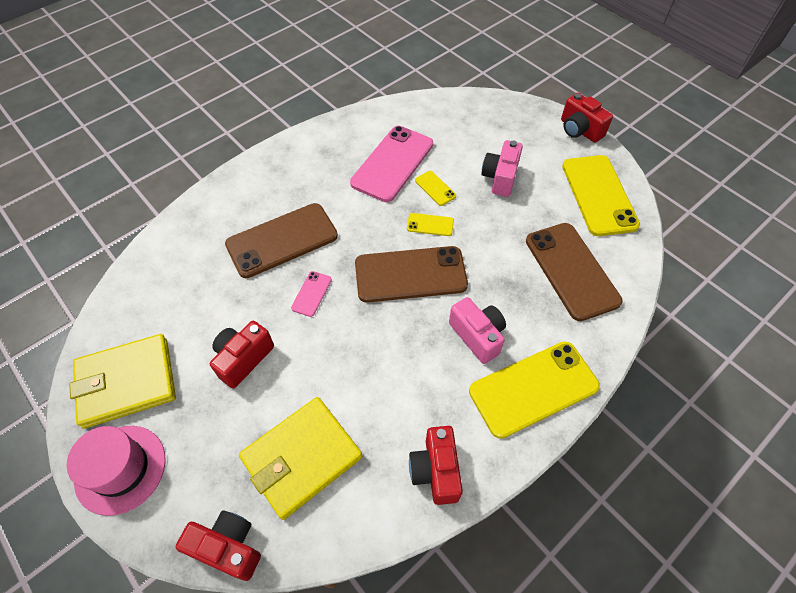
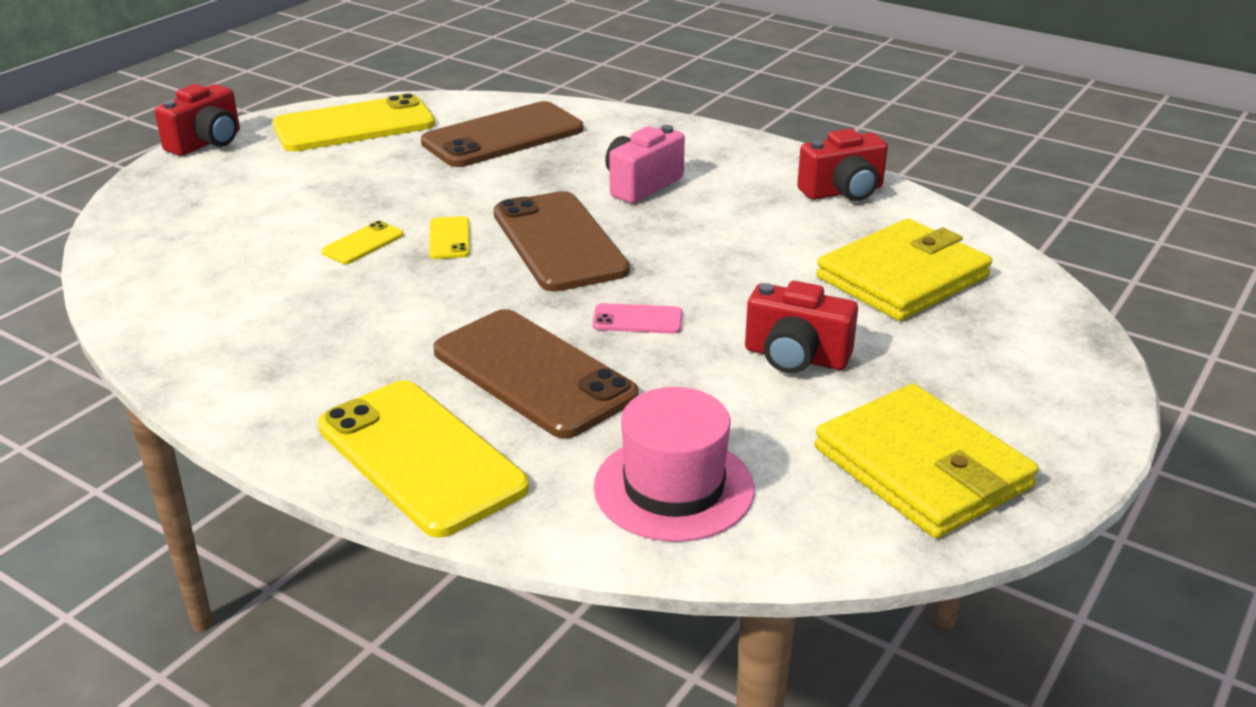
camera: 105 degrees left, 25 degrees down
pink hat [67,426,166,516] -> pink hat moved to [594,387,755,542]
red camera [175,510,261,581] -> none
yellow wallet [239,397,362,520] -> yellow wallet turned 75 degrees counterclockwise [816,218,992,321]
pink phone [350,126,433,202] -> none
yellow phone [469,341,600,439] -> yellow phone moved to [318,380,529,538]
pink camera [481,140,523,197] -> none

